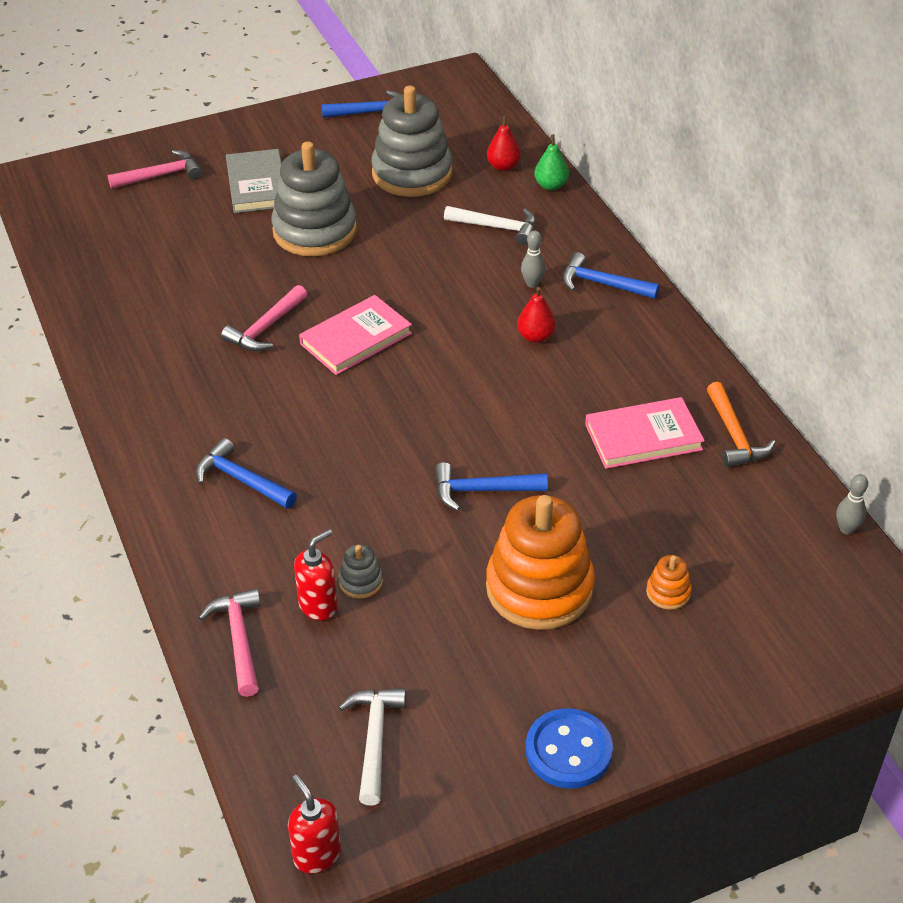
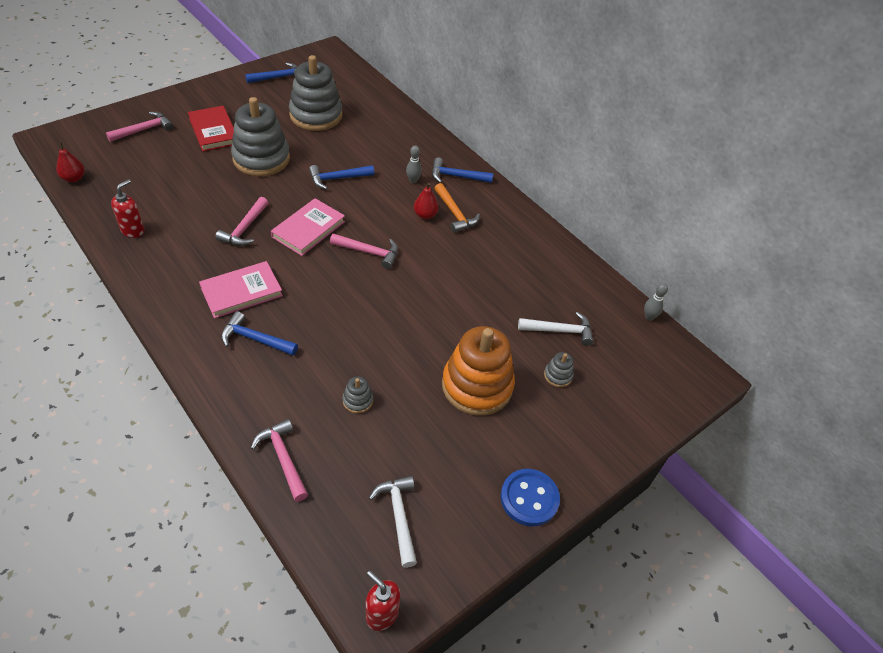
camera: 20 degrees left, 5 degrees up
grey book [226,149,282,213] -> red book [188,106,234,152]
red soap dispenser [294,529,338,620] -> red soap dispenser moved to [111,179,145,238]
blue hammer [435,462,548,511] -> blue hammer moved to [309,165,374,190]
white hammer [444,206,536,245] -> white hammer moved to [518,312,593,346]
red pear [487,115,521,171] -> red pear moved to [56,142,85,182]
green pear [534,134,569,190] -> none
pink book [585,397,705,469] -> pink book moved to [199,261,283,318]
orange stacking toy [646,555,692,610] -> grey stacking toy [544,352,574,387]
orange hammer [707,382,775,467] -> orange hammer moved to [434,183,480,233]
none -> pink hammer [330,233,398,269]

